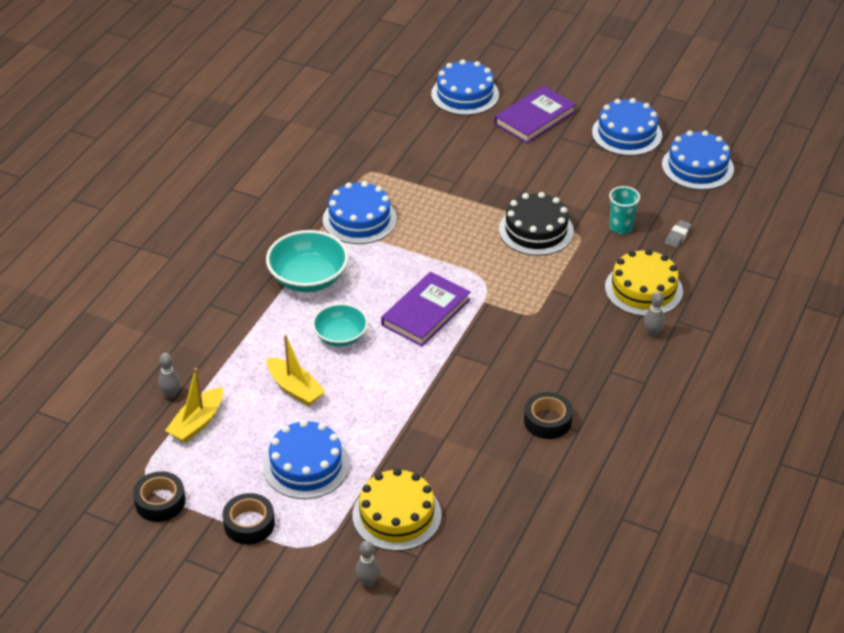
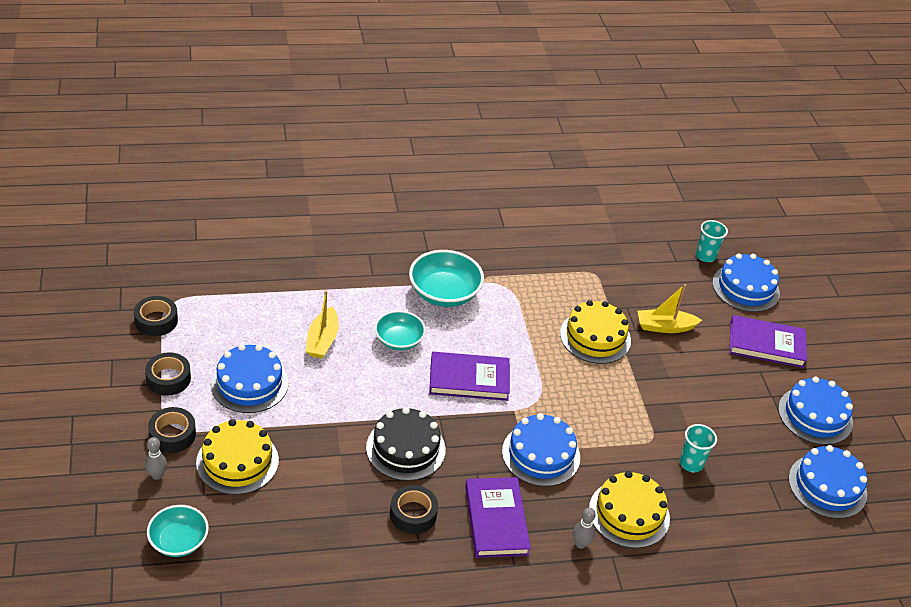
camera: 50 degrees right, 0 degrees up
grey bowling pin [158,353,180,398] -> none
yellow boat [165,368,223,443] -> yellow boat moved to [638,284,702,333]
blue cake [323,181,397,244] -> blue cake moved to [502,413,580,486]
black cake [499,192,574,256] -> black cake moved to [366,407,446,481]
grey eraser [665,220,692,248] -> none
none -> turquoise bowl [147,505,209,557]
none -> black tape [148,407,196,453]
none -> purple book [465,477,531,558]
none -> yellow cake [560,300,631,364]
none -> turquoise cup [696,220,728,262]

